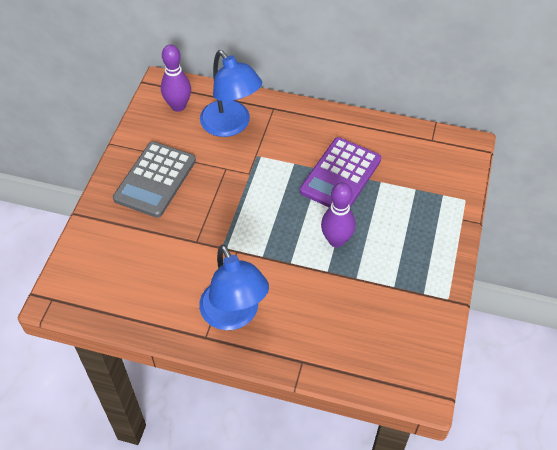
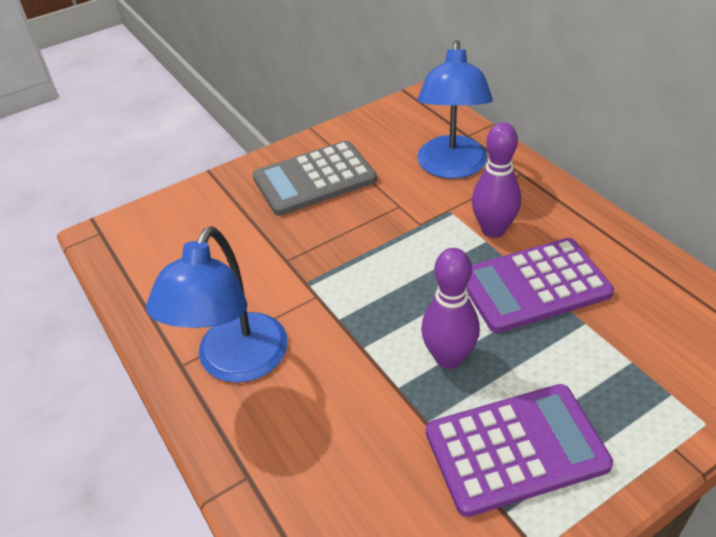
camera: 45 degrees right, 10 degrees down
purple bowling pin [161,45,191,112] -> purple bowling pin moved to [472,122,521,238]
none -> purple calculator [426,384,613,517]

